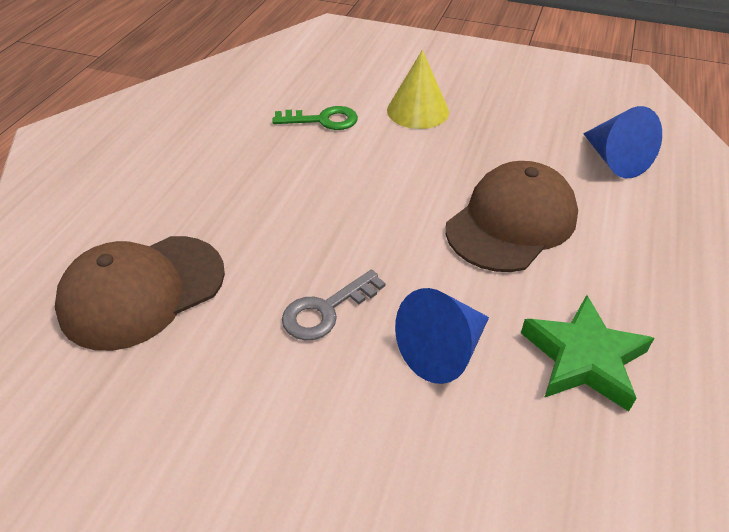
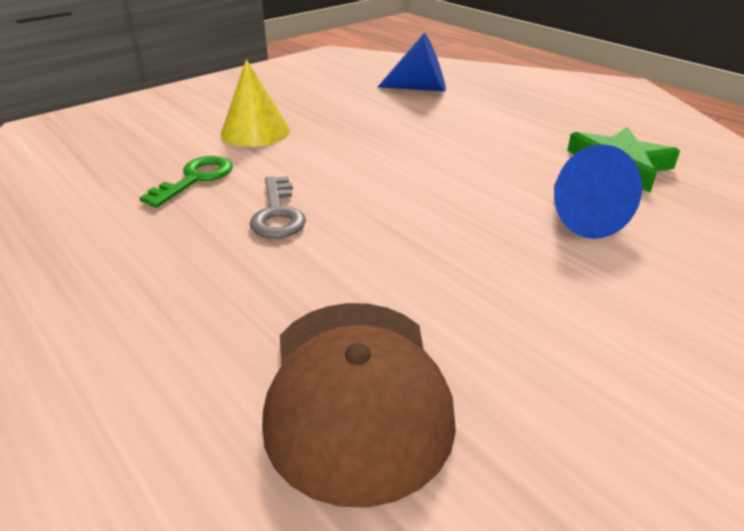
camera: 60 degrees left, 10 degrees down
grey key [282,270,386,340] -> grey key moved to [250,176,306,238]
brown cap [446,161,578,272] -> none

